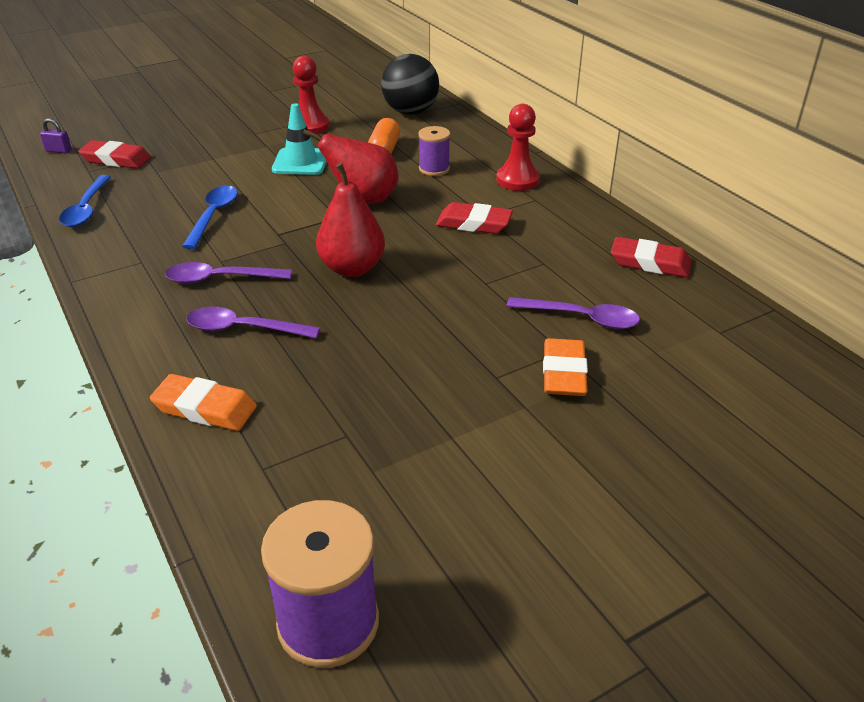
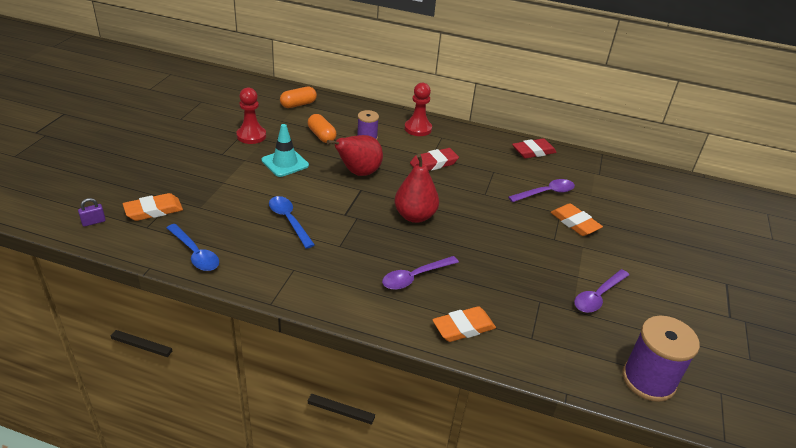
camera: 45 degrees left, 0 degrees up
red eraser [78,140,151,169] -> orange eraser [123,193,183,221]
purple spoon [165,262,292,284] -> purple spoon moved to [574,269,629,313]
black ball [381,54,439,115] -> orange capsule [280,87,317,108]

